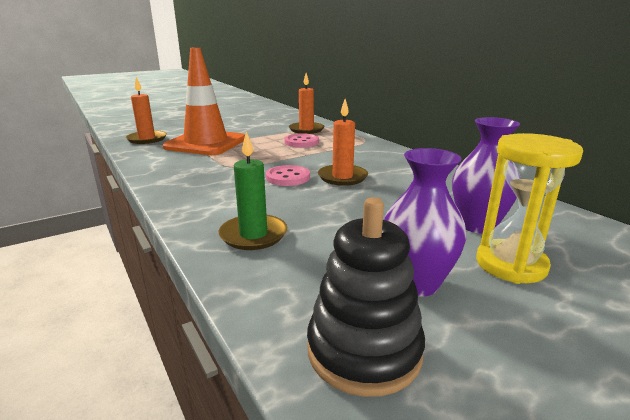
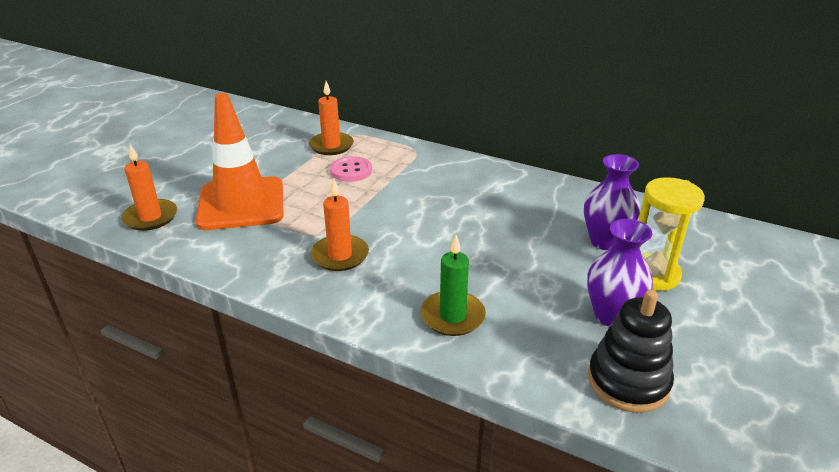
camera: 30 degrees left, 10 degrees up
pink button [266,165,310,186] -> none
orange candle [318,99,368,186] -> orange candle moved to [311,178,369,271]

